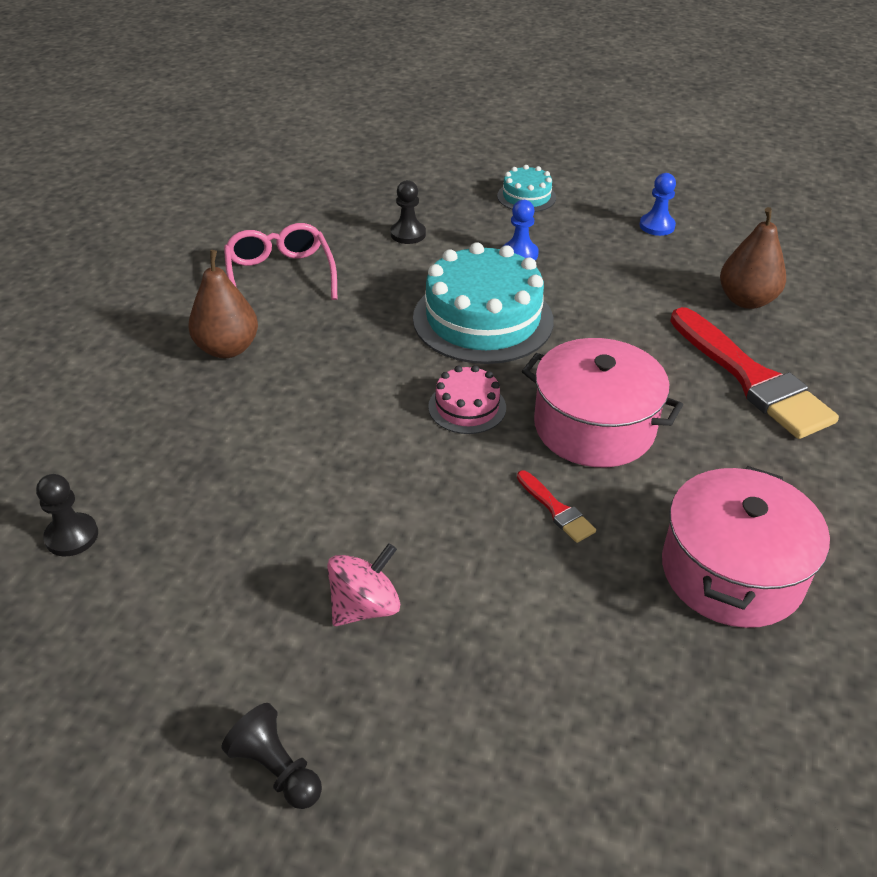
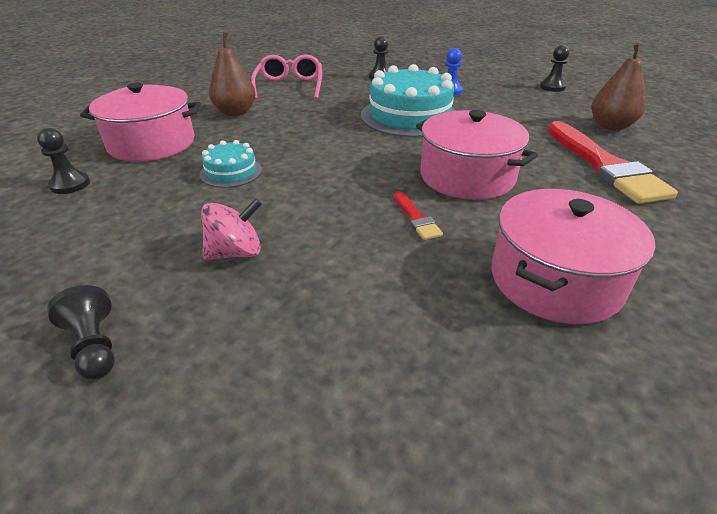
camera: 15 degrees right, 5 degrees down
pink cake [428,365,506,434] -> none
turquoise cake [497,165,556,212] -> turquoise cake moved to [200,140,262,188]
blue pawn [640,173,676,236] -> black pawn [540,45,569,92]
none -> pink pot [80,83,201,162]

